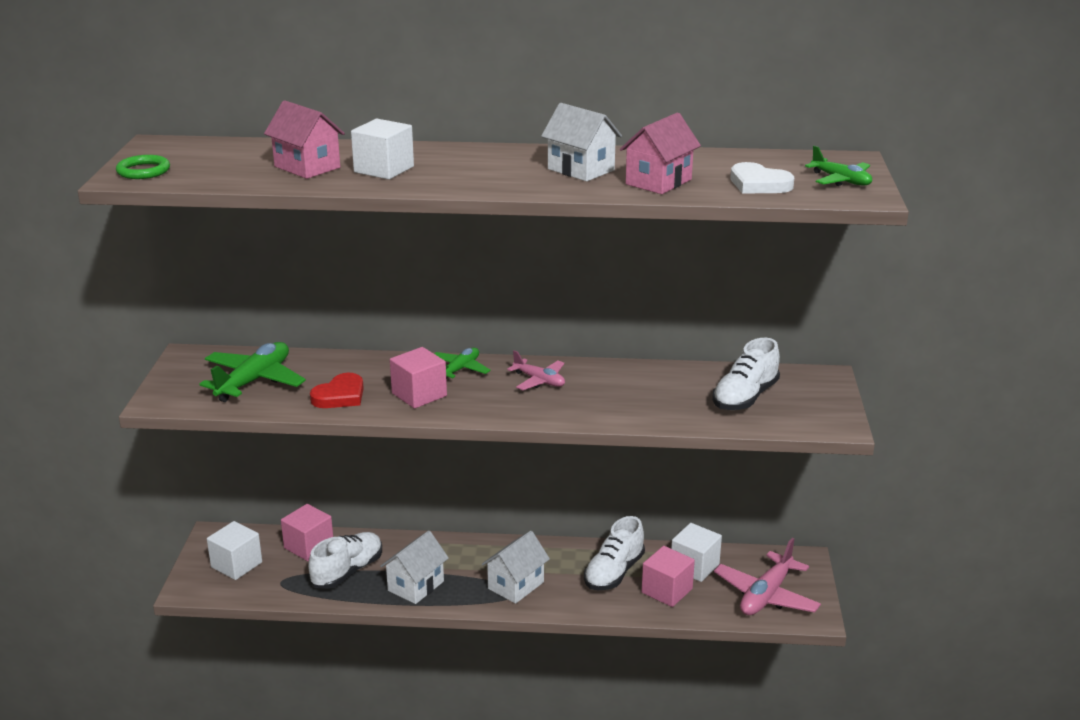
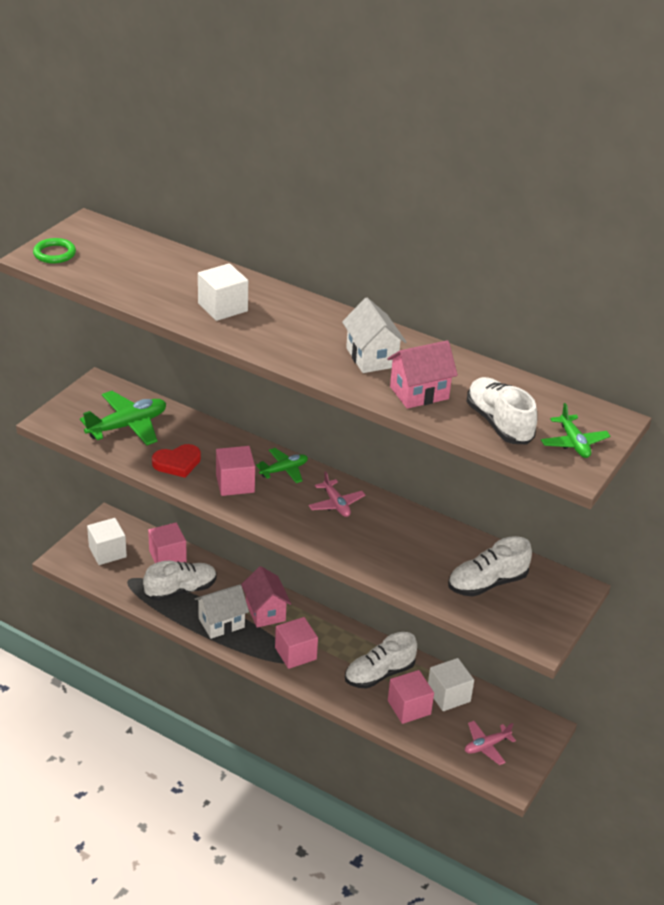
camera: 25 degrees right, 10 degrees up
pink house [264,100,345,179] -> pink house moved to [241,566,291,628]
white house [482,531,550,604] -> pink cube [275,617,318,669]
pink plane [714,538,821,615] -> pink plane [465,721,516,765], size x0.59
white heart [730,162,794,194] -> white shoe [467,377,537,444]

